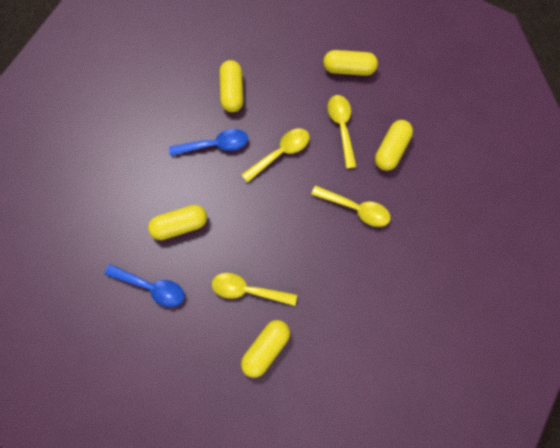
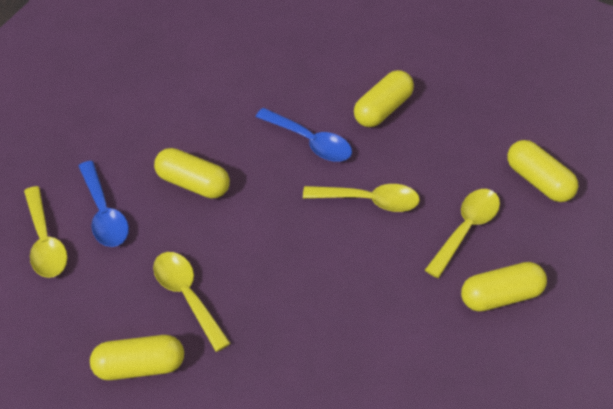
camera: 45 degrees right, 20 degrees down
yellow spoon [311,185,391,227] -> yellow spoon moved to [24,186,67,278]

